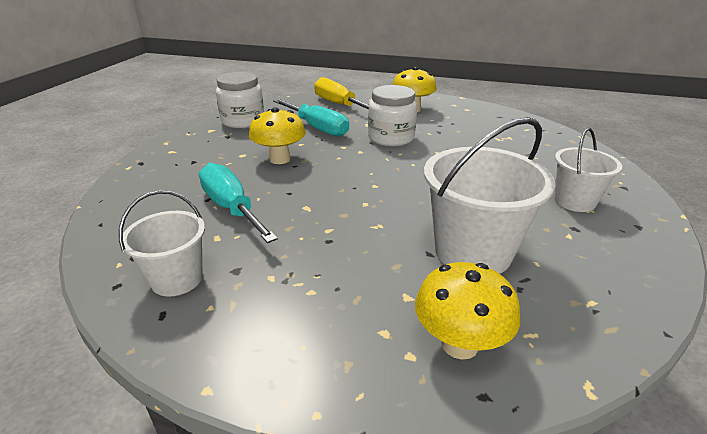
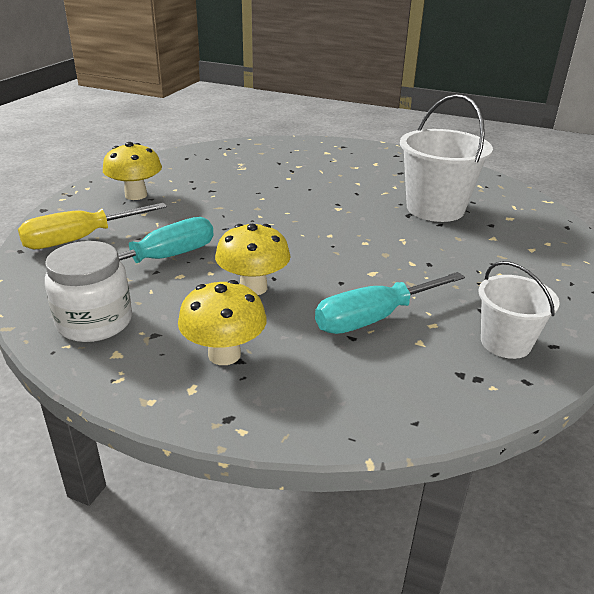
camera: 85 degrees left, 0 degrees up
white jar [368,85,417,146] -> none
yellow mushroom [415,262,520,359] -> yellow mushroom moved to [178,280,267,365]
white bucket [554,128,622,212] -> none

